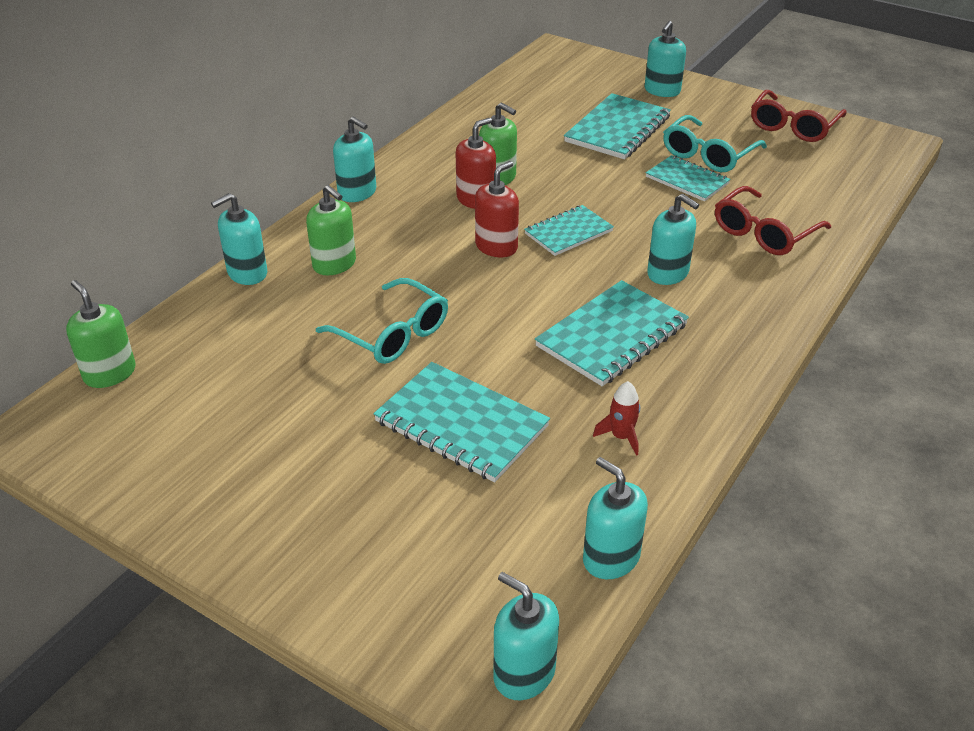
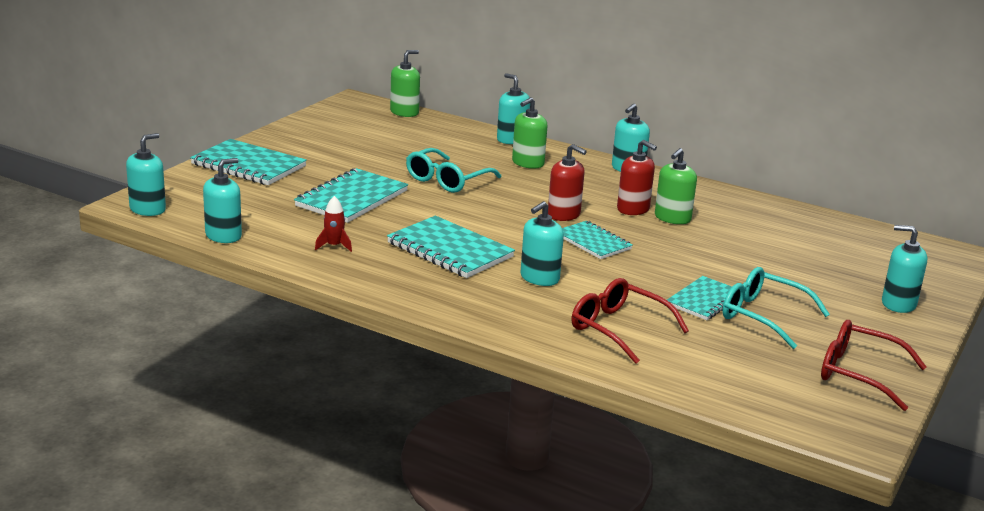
camera: 85 degrees right, 15 degrees down
turquoise notebook [564,93,671,159] -> turquoise notebook moved to [190,139,307,185]

